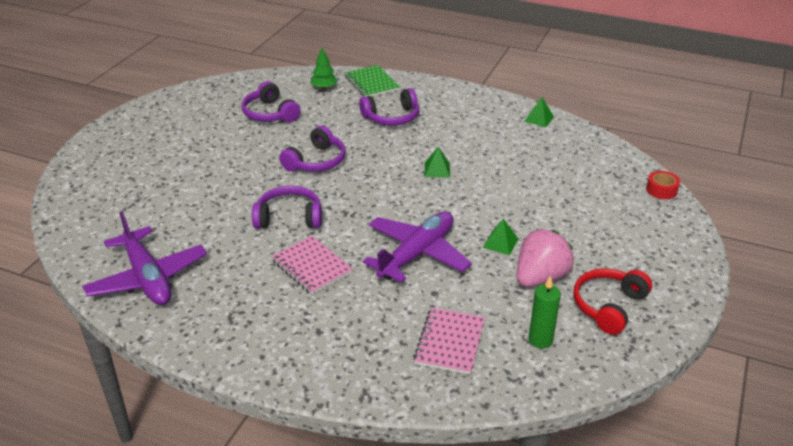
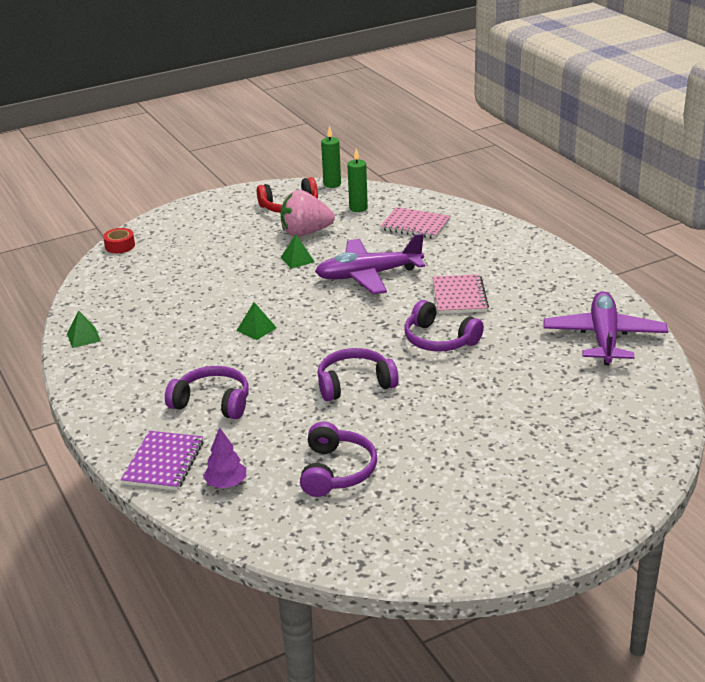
camera: 140 degrees left, 5 degrees down
green tree [311,48,338,89] -> purple tree [203,427,246,489]
green notebook [345,65,400,97] -> purple notebook [121,431,204,490]
pink notebook [413,308,485,375] -> pink notebook turned 60 degrees clockwise [380,207,450,239]
none -> green candle [321,126,341,188]

